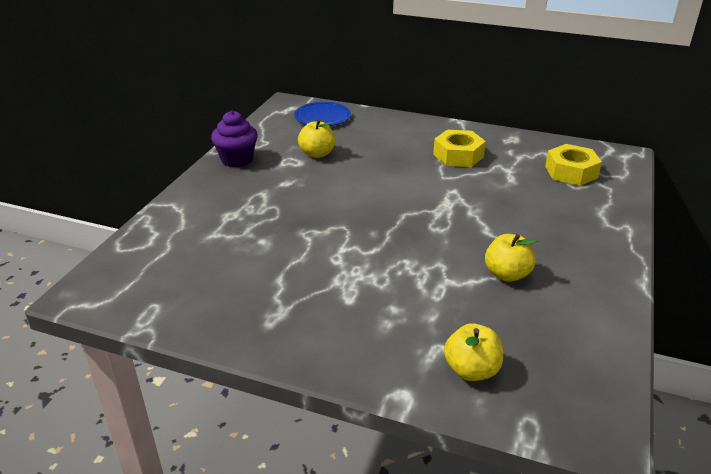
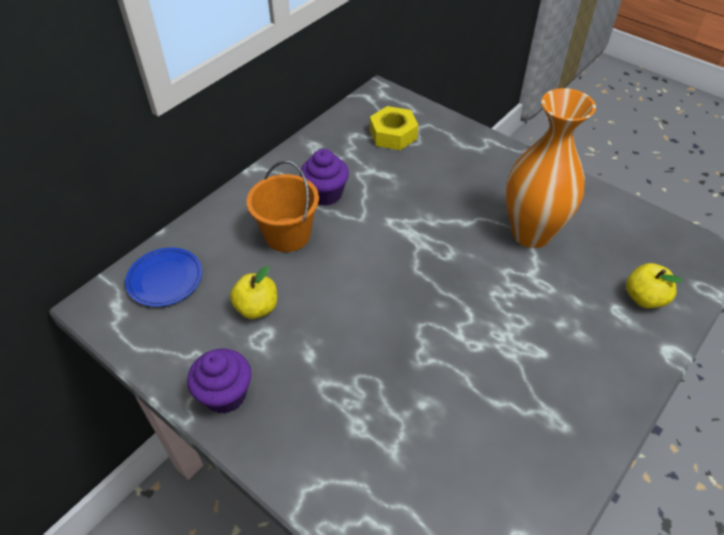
camera: 70 degrees left, 15 degrees up
yellow nut [433,130,486,167] -> purple cupcake [300,149,349,206]
yellow apple [485,234,537,282] -> orange vase [505,88,596,248]
none -> orange bucket [247,160,319,252]

